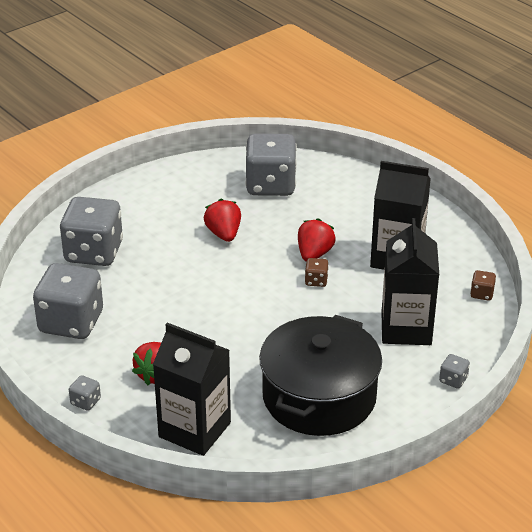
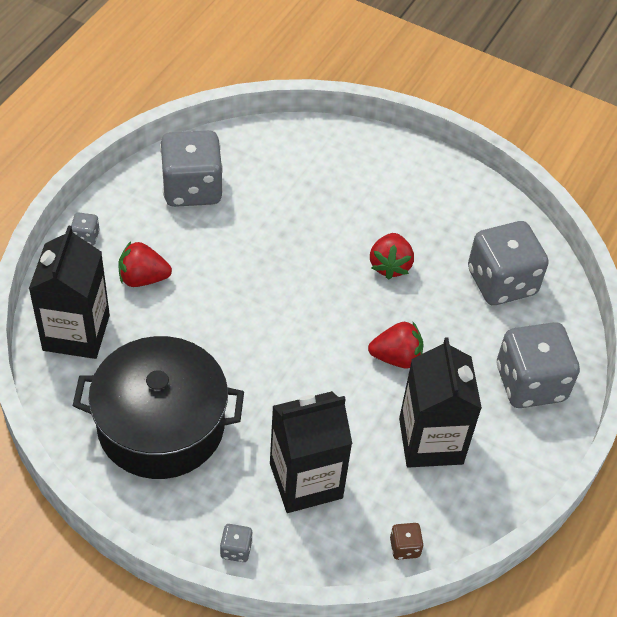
camera: 65 degrees right, 15 degrees up
grey dice [60,197,123,266] -> grey dice moved to [497,322,580,408]
red strawberry [204,199,241,242] -> red strawberry turned 135 degrees clockwise [370,233,414,280]
brown dice [305,258,329,287] -> none

